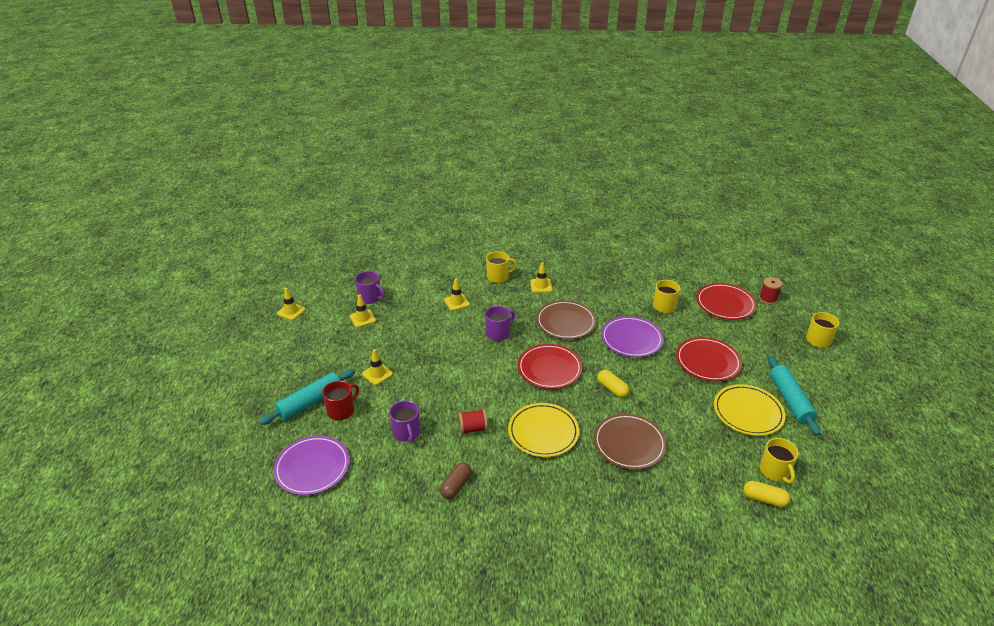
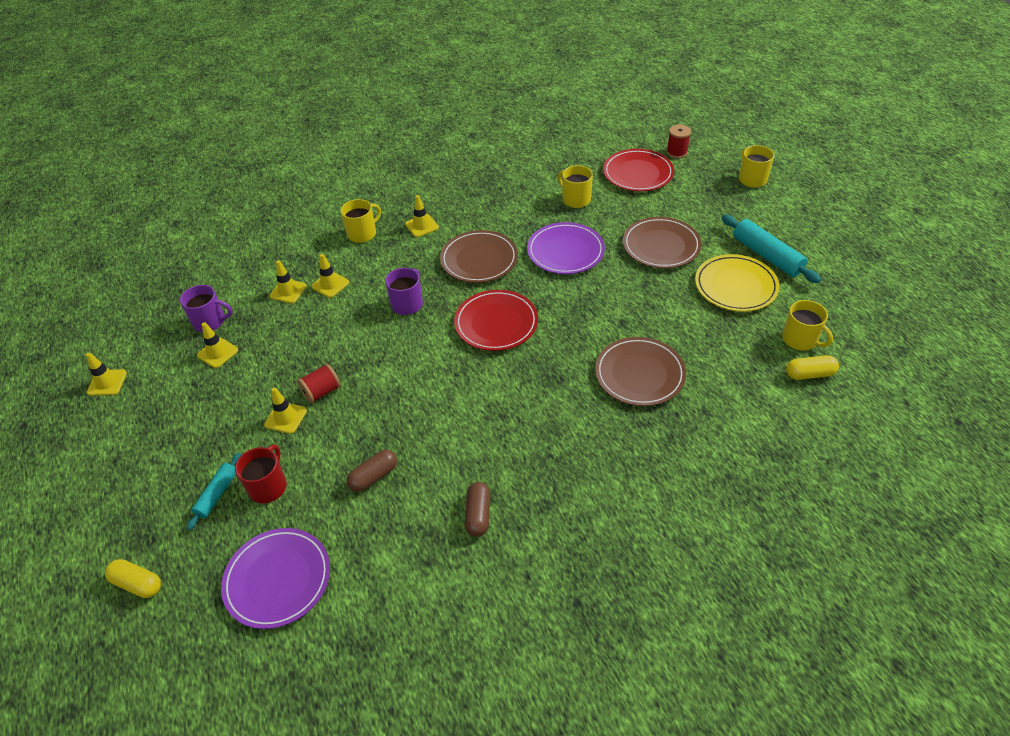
camera: 25 degrees left, 10 degrees up
turquoise rolling pin [259,369,355,425] -> turquoise rolling pin [186,453,241,530], size x0.59
purple mug [389,400,420,443] -> brown capsule [346,450,397,492]
red spool [458,409,488,434] -> red spool moved to [297,363,341,403]
yellow plate [508,403,579,457] -> none
yellow capsule [597,370,629,398] -> yellow capsule moved to [105,559,161,598]
red plate [676,337,742,381] -> brown plate [623,217,702,268]
none -> yellow traffic cone [269,260,307,304]

